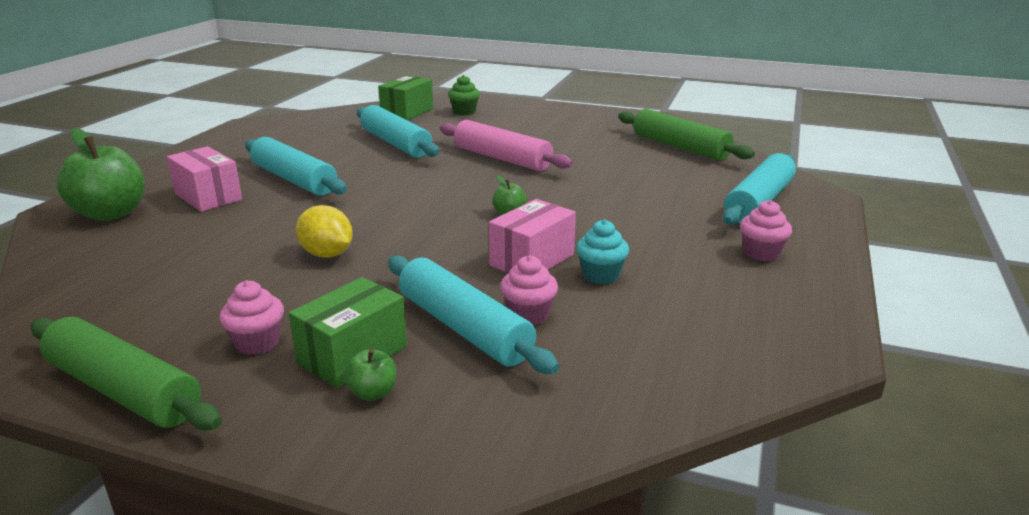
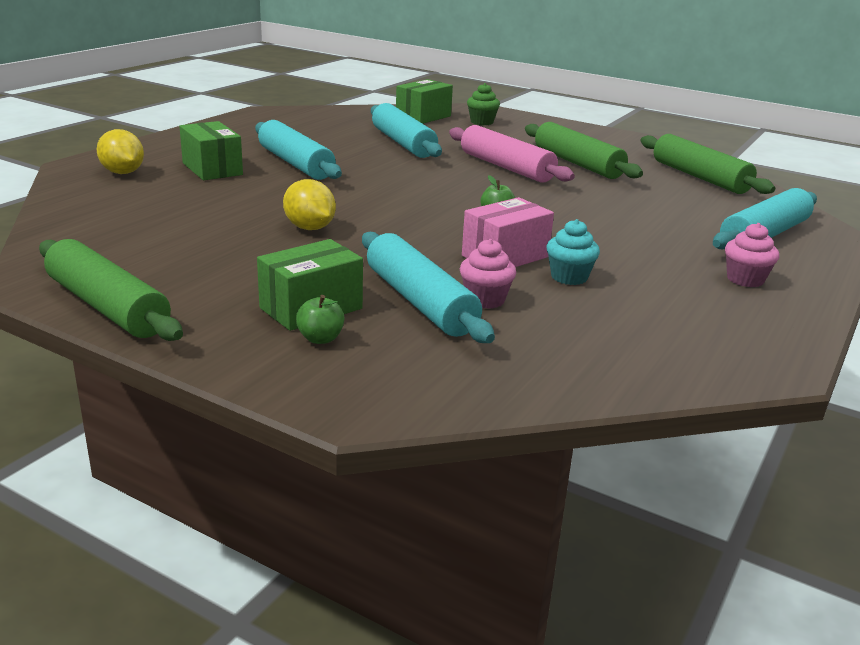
camera: 10 degrees right, 0 degrees up
green apple [56,128,145,221] -> yellow lemon [96,129,144,174]
pink box [167,146,242,212] -> green box [179,121,243,180]
pink cupcake [219,280,284,355] -> none
none -> green rolling pin [525,122,643,179]

